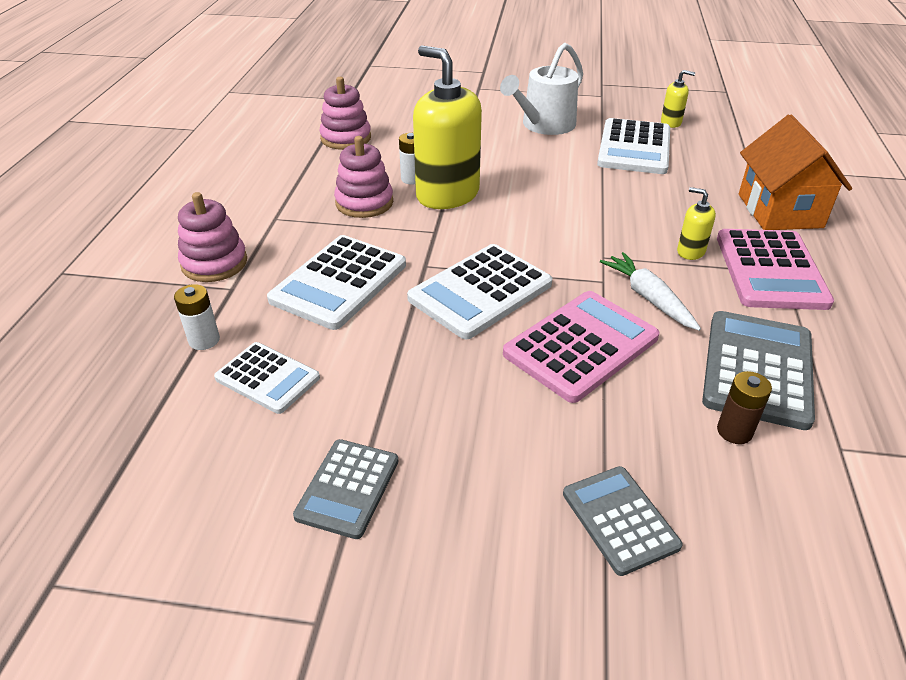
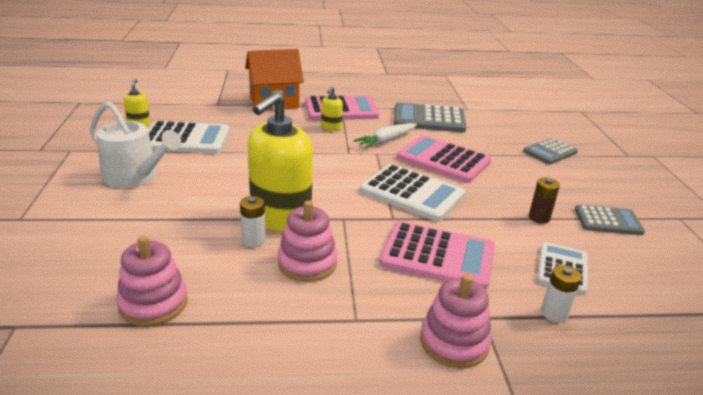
camera: 105 degrees left, 10 degrees down
white calculator [267,235,406,330] -> pink calculator [379,221,495,290]
brown battery [717,371,772,444] -> brown battery moved to [529,177,560,224]

